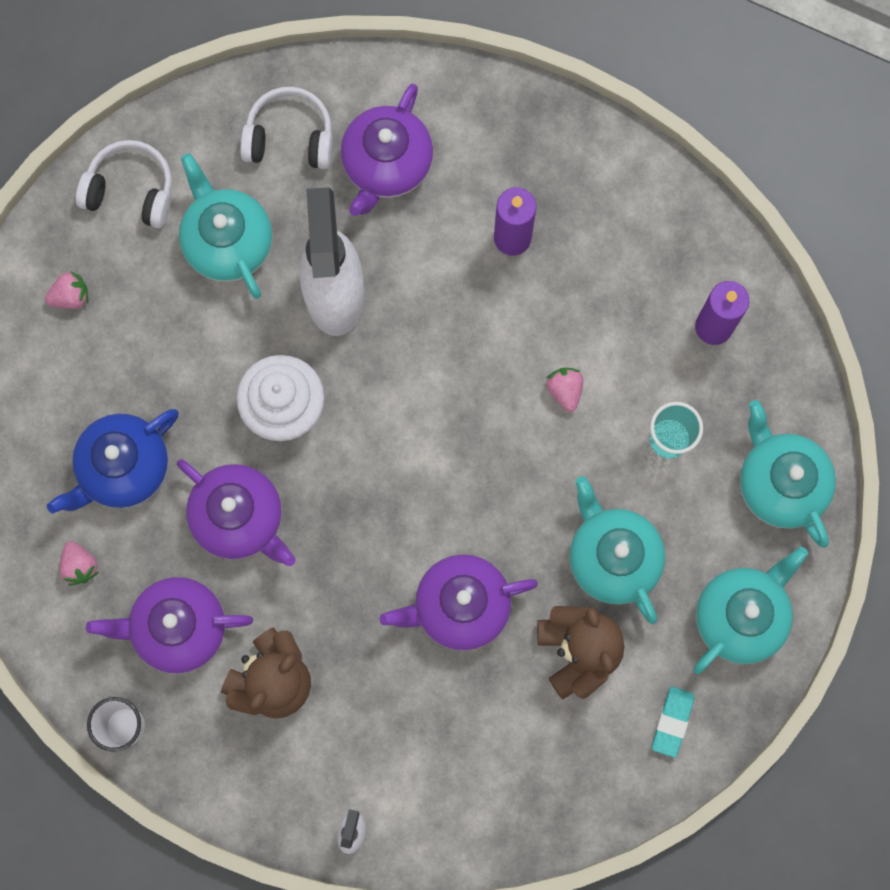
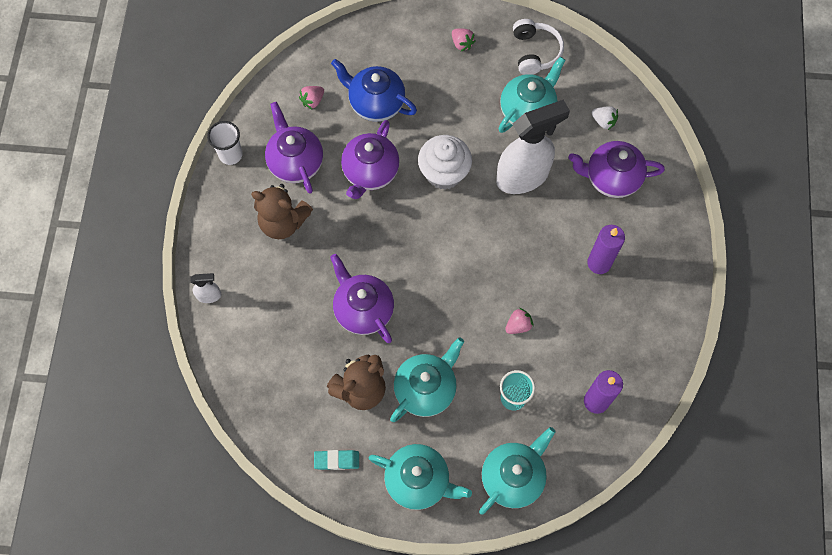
camera: 70 degrees right, 10 degrees down
white headphones [240,87,333,169] -> white strawberry [592,106,618,130]

